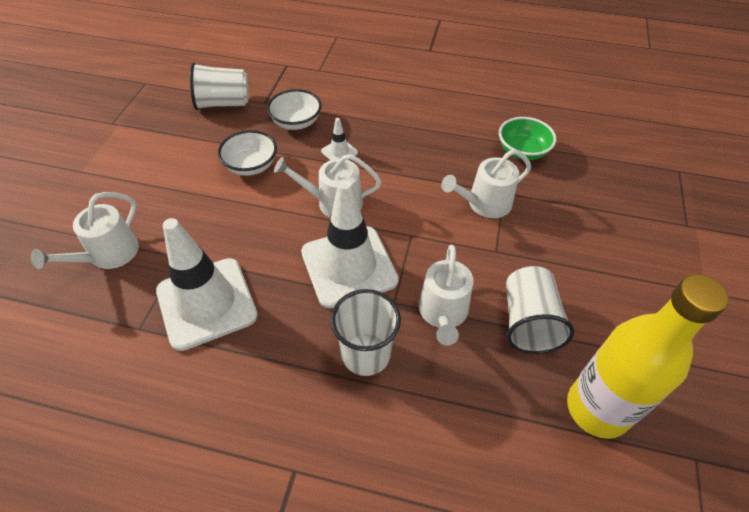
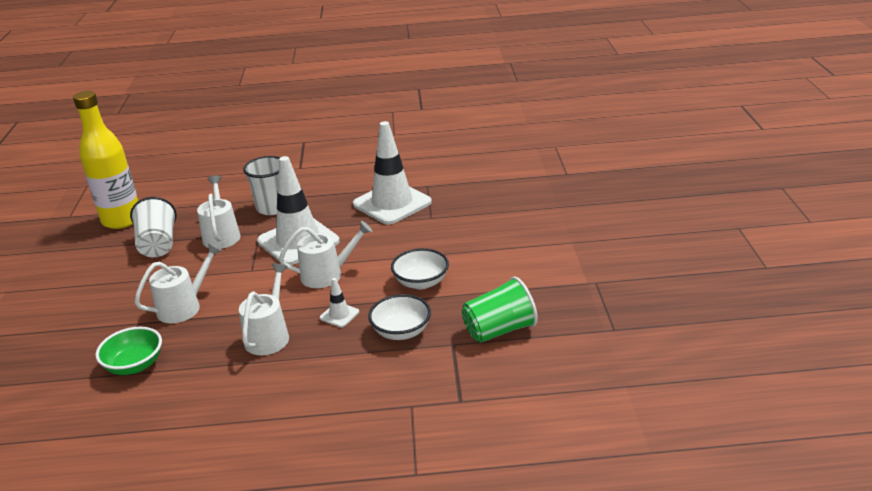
camera: 165 degrees right, 20 degrees down
white watering can [31,192,139,269] -> white watering can moved to [239,263,289,355]
white cup [190,63,248,110] -> green cup [462,276,538,343]

